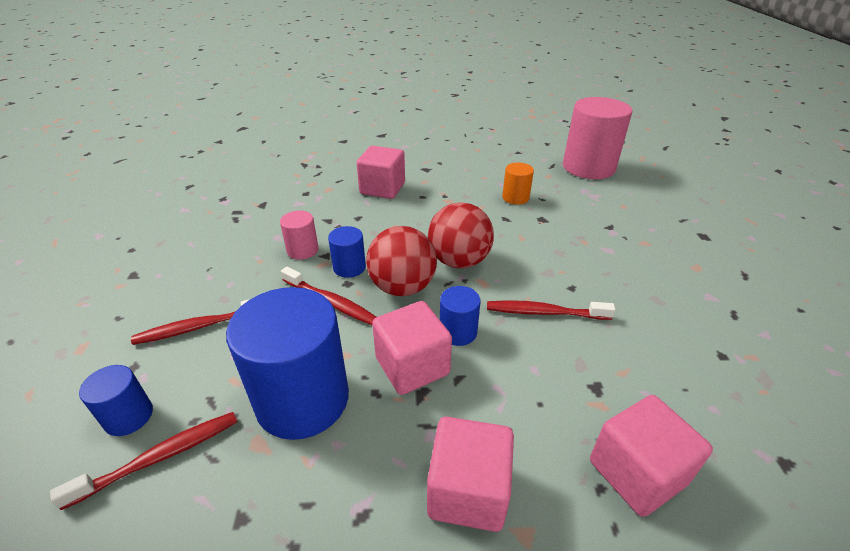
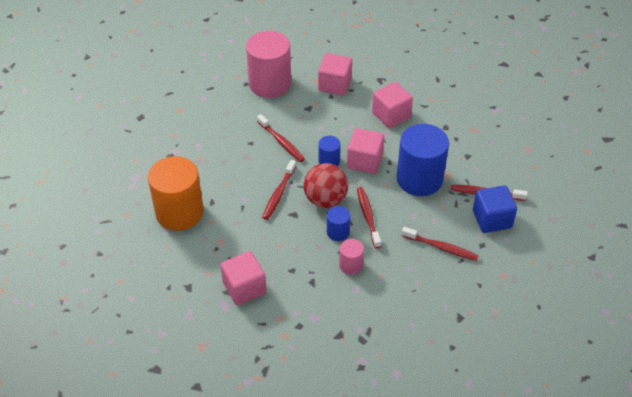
camera: 135 degrees left, 10 degrees up
blue cylinder [79,365,153,436] -> blue cube [473,186,517,233]
red ball [428,202,494,268] -> red toothbrush [262,160,296,220]
orange cylinder [502,163,534,205] -> orange cylinder [148,156,204,231], size x2.11
pink cylinder [563,97,633,179] -> pink cylinder moved to [246,31,291,98]

